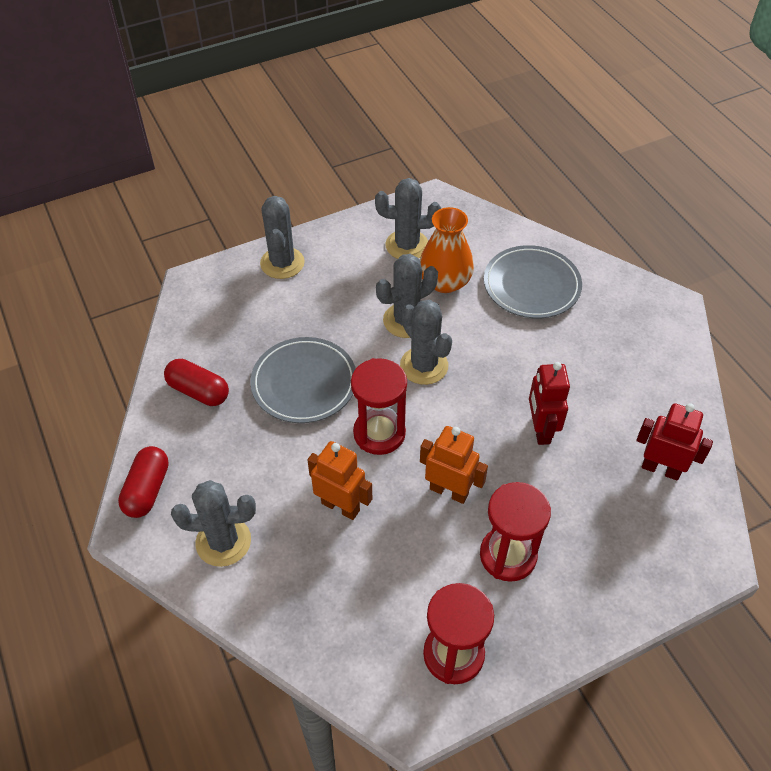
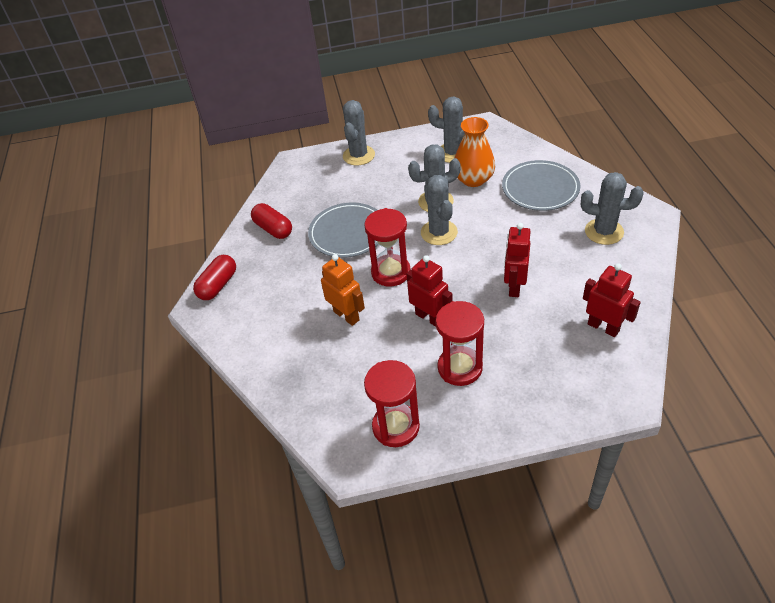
camera: 20 degrees right, 5 degrees down
grey cactus [171,480,256,567] -> grey cactus moved to [581,172,643,245]
orange robot [420,426,488,504] -> red robot [407,255,453,327]

